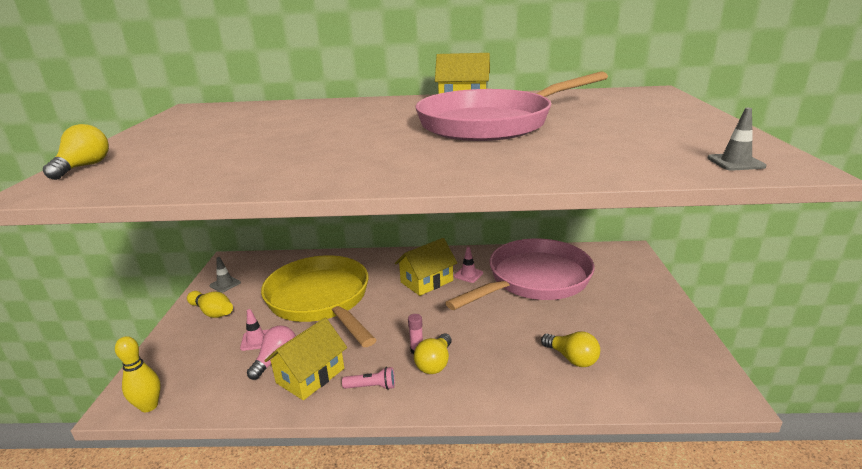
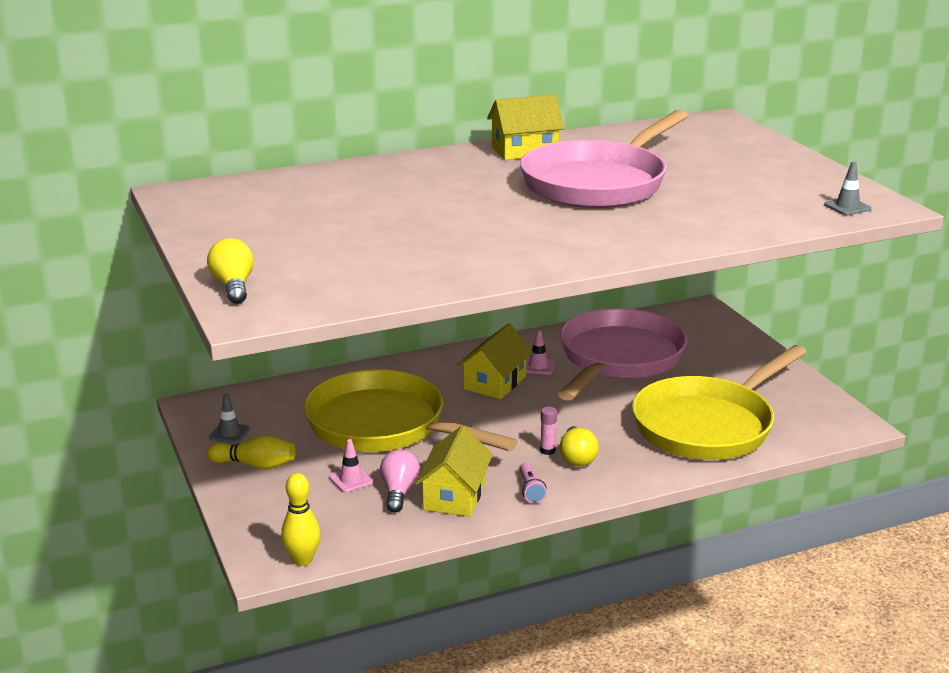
camera: 25 degrees left, 0 degrees up
pink flashlight [342,367,395,390] -> pink flashlight turned 105 degrees clockwise [519,462,547,503]
yellow light bulb [541,331,600,367] -> yellow pan [632,345,807,460]

